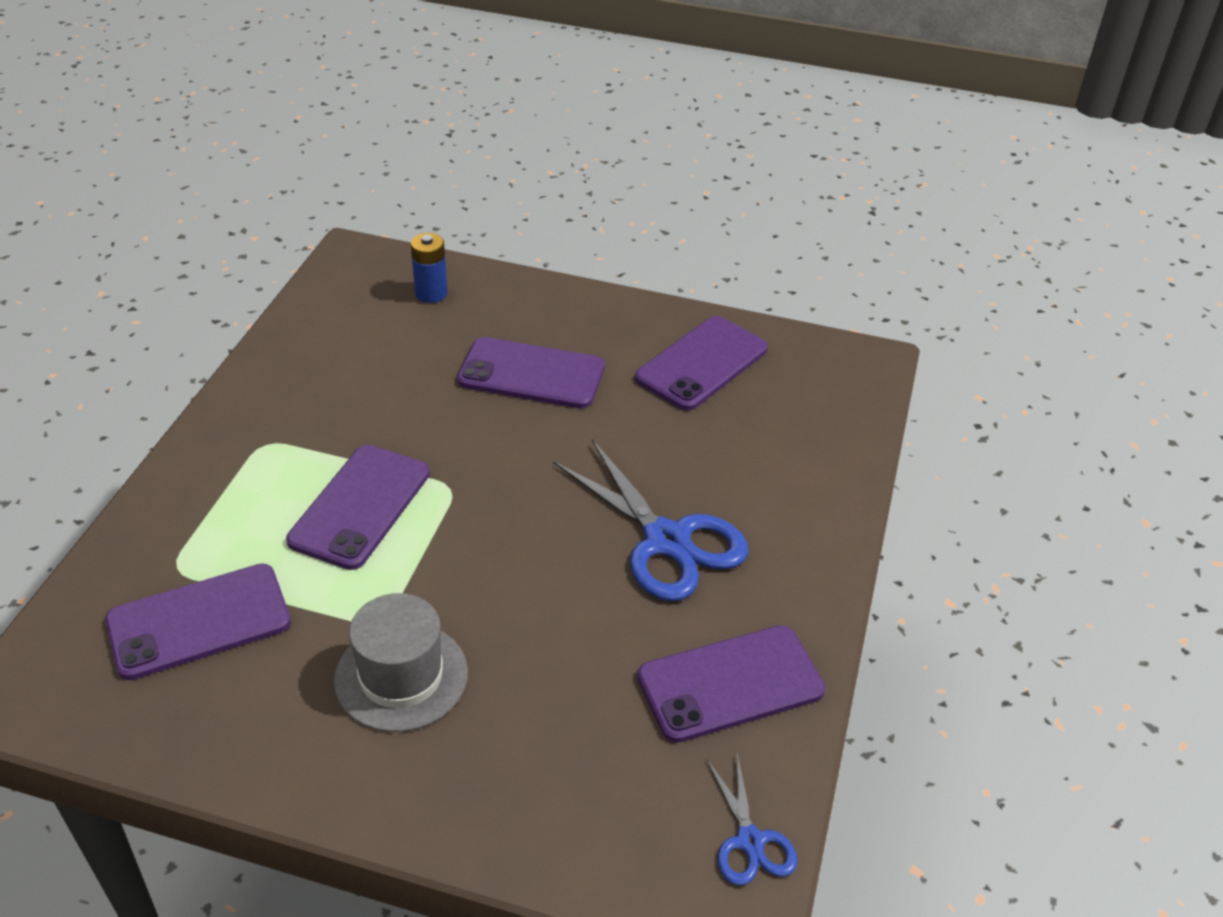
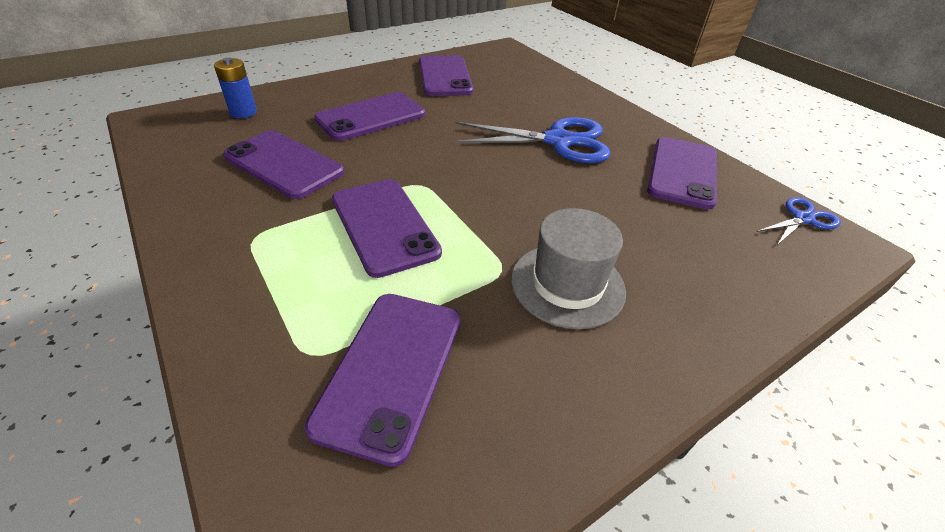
camera: 50 degrees left, 0 degrees up
blue scissors [707,754,797,886] -> blue scissors turned 60 degrees counterclockwise [757,197,841,245]
none -> purple phone [223,130,344,199]

